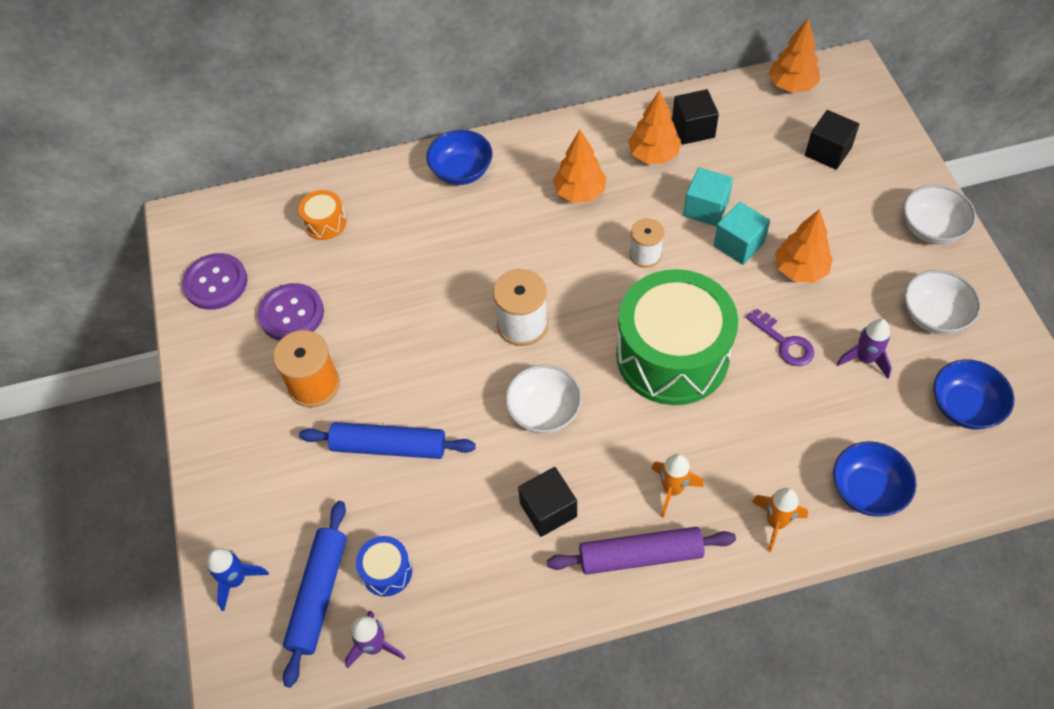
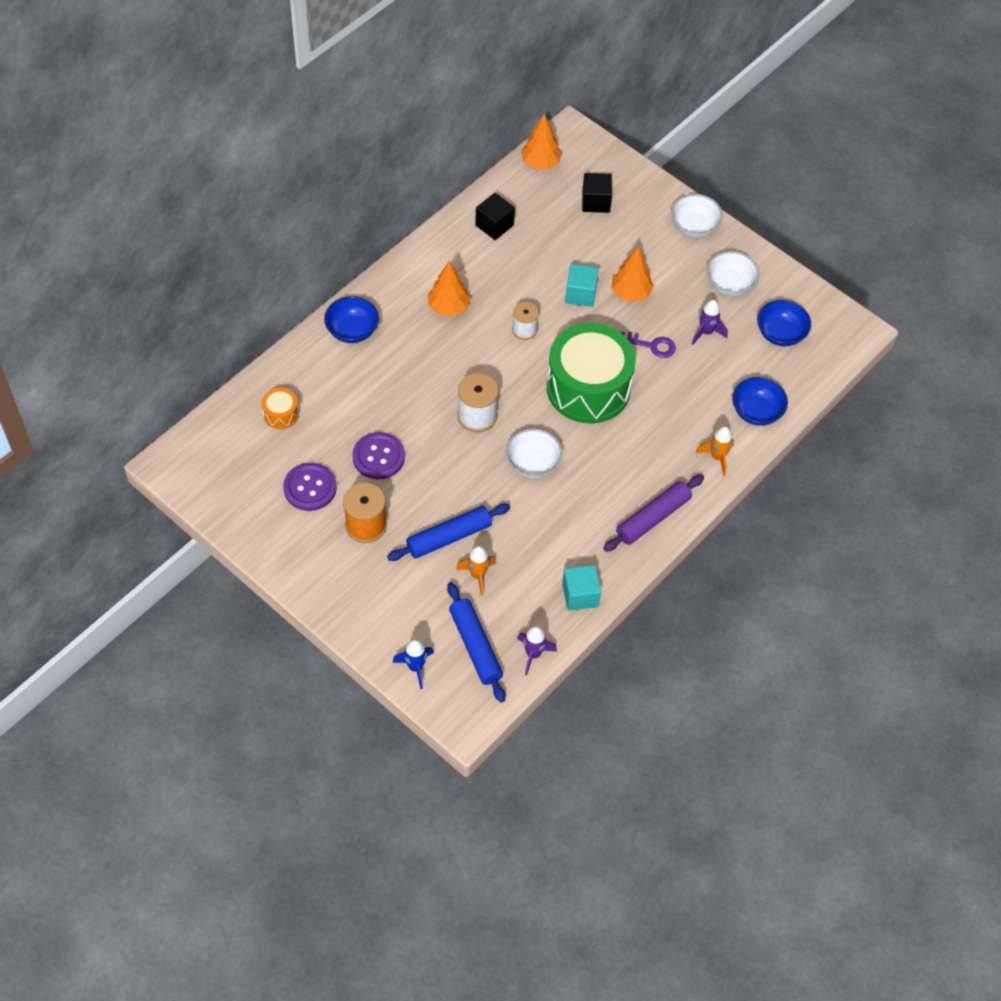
camera: 40 degrees left, 0 degrees up
purple button [182,253,248,310] -> purple button moved to [352,432,405,479]
blue drum [356,536,412,597] -> none
black cube [518,467,577,537] -> none
orange tree [628,90,681,164] -> none
orange rocket [651,454,704,518] -> orange rocket moved to [456,546,496,596]
turquoise cube [683,167,733,227] -> turquoise cube moved to [562,565,601,611]

